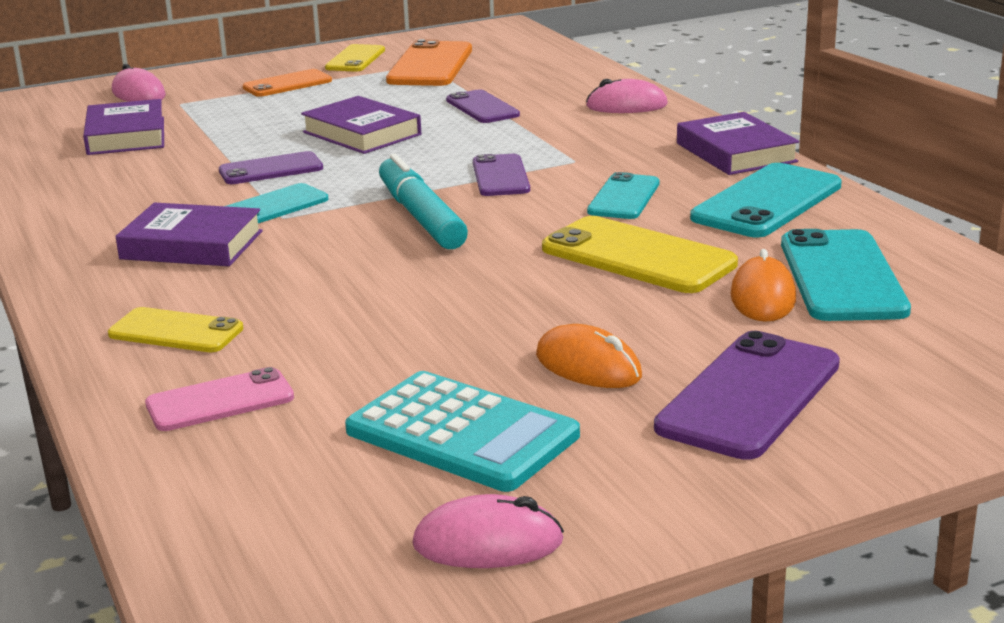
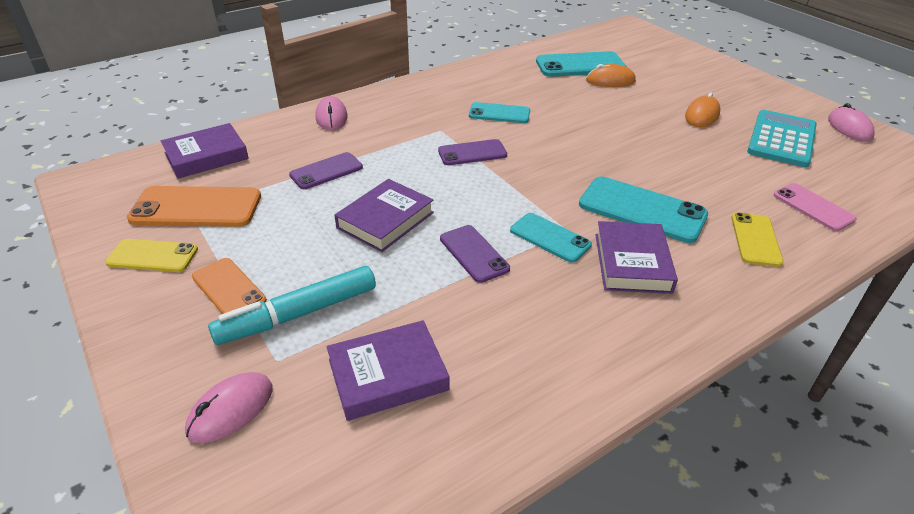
camera: 100 degrees left, 15 degrees up
turquoise marker [379,154,468,249] -> turquoise marker moved to [208,266,376,345]
yellow phone [542,216,738,293] -> none
purple phone [654,331,840,460] -> none
purple book [677,112,800,175] -> purple book moved to [161,123,249,179]
turquoise phone [690,163,842,237] -> turquoise phone moved to [579,177,708,243]

